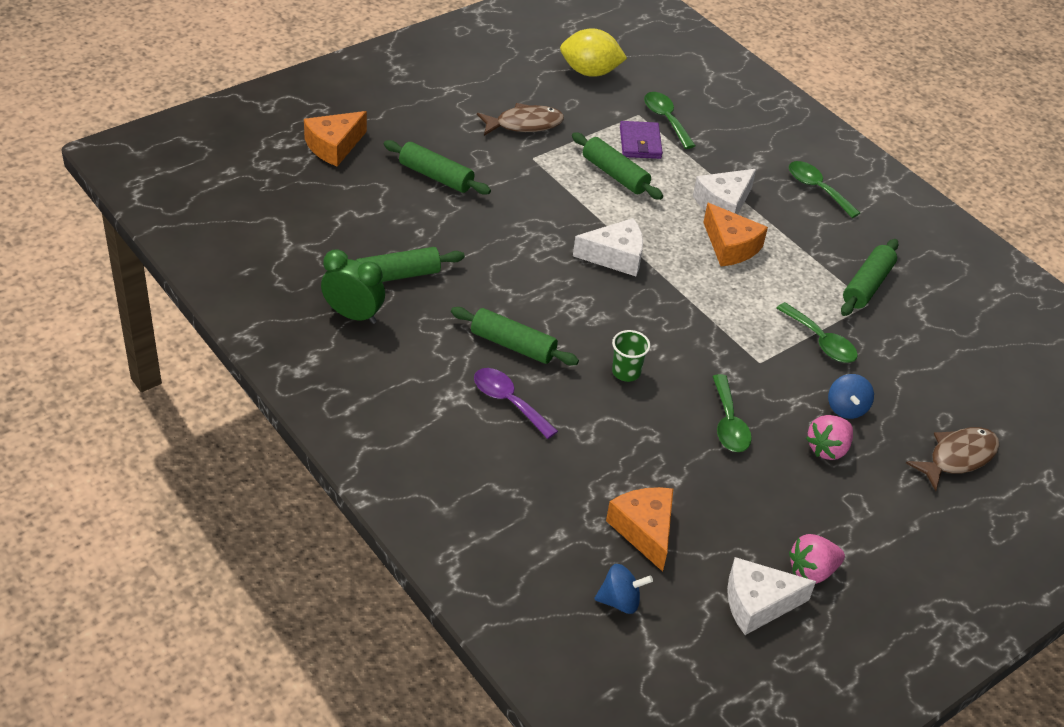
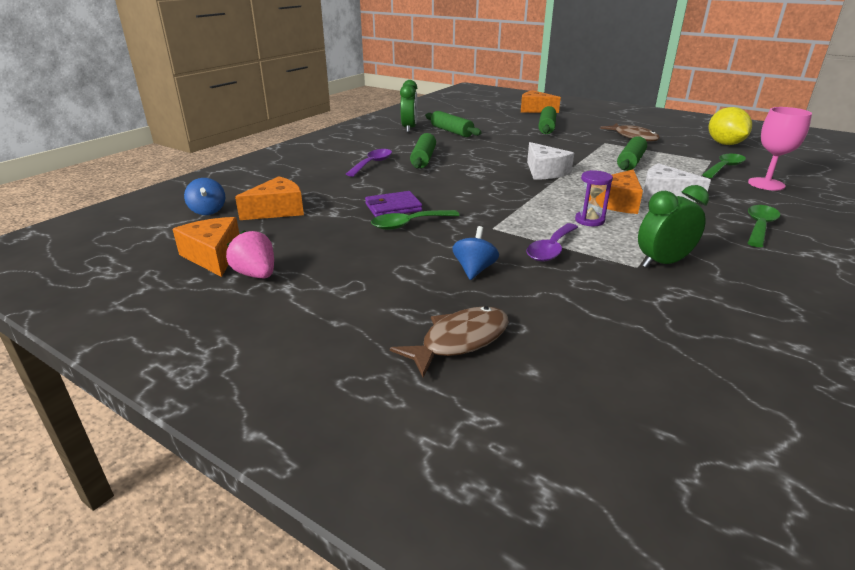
camera: 75 degrees right, 15 degrees down
green cup [612,330,650,382] -> none
purple wallet [620,121,663,159] -> purple wallet moved to [365,191,422,217]
white cheese [727,557,816,635] -> orange cheese [172,217,239,277]
green spoon [776,302,858,363] -> purple spoon [526,223,578,262]
pink strawberry [806,415,853,460] -> none
blue spinning top [828,374,874,419] -> blue spinning top turned 120 degrees clockwise [453,226,499,280]
green rolling pin [841,239,899,316] -> green clock [638,185,709,268]
brown fish [906,427,999,491] -> brown fish turned 75 degrees counterclockwise [390,306,509,378]
none -> purple hourglass [575,170,613,226]
none -> pink goblet [748,107,812,190]

